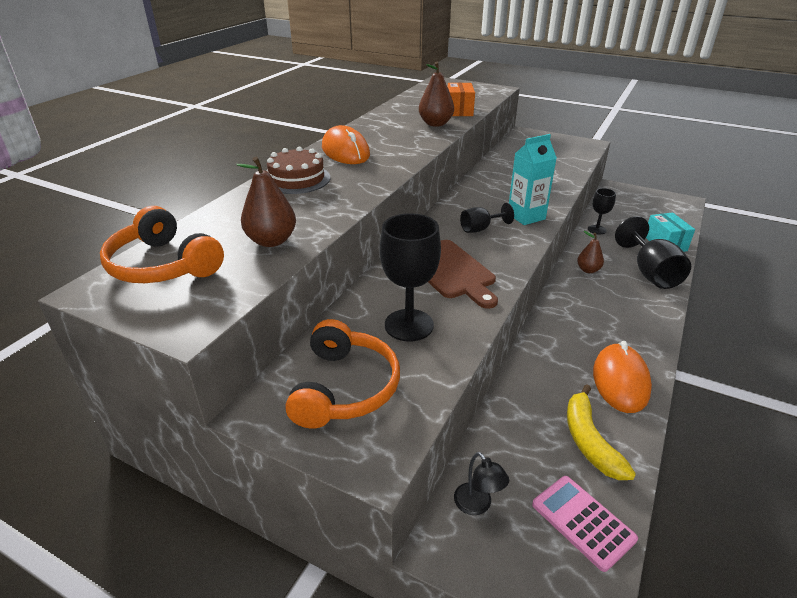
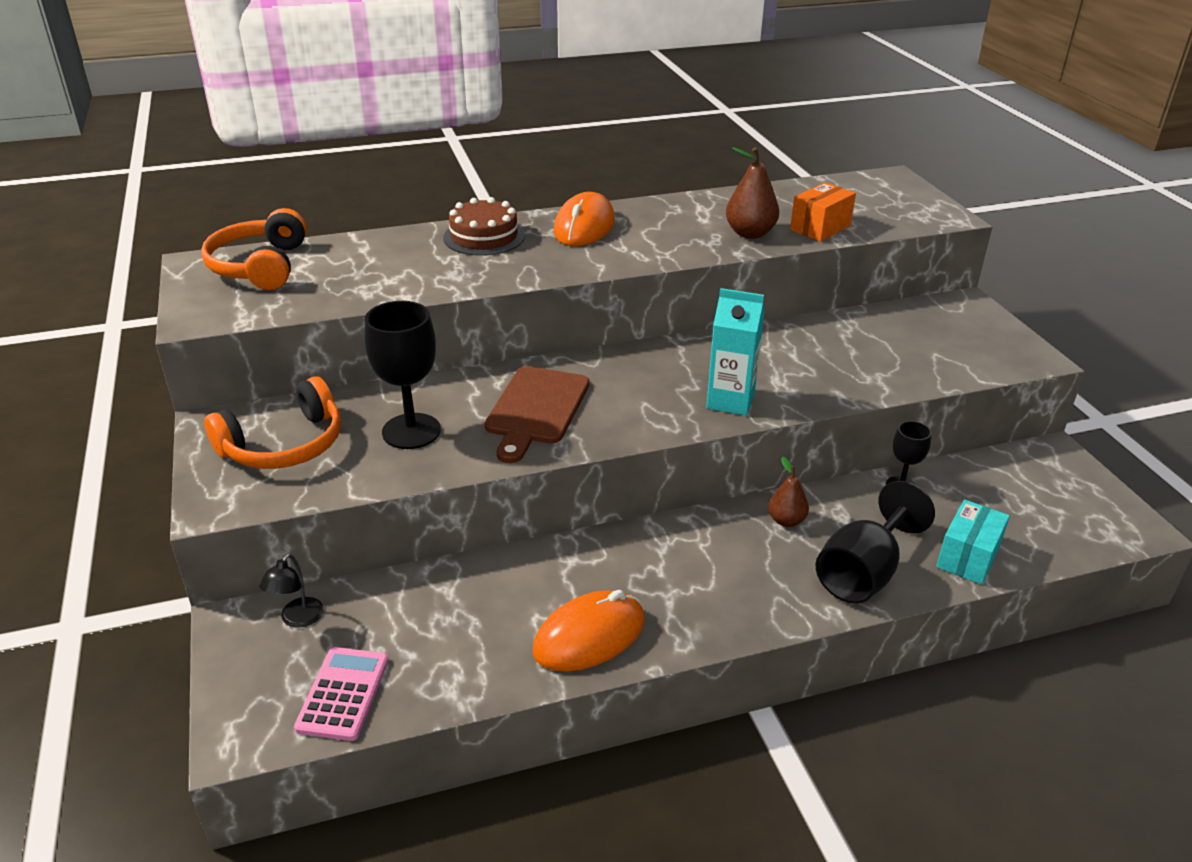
camera: 45 degrees right, 0 degrees up
brown pear [236,157,296,247] -> none
black goblet [460,203,514,233] -> none
yellow banana [567,384,636,480] -> none

